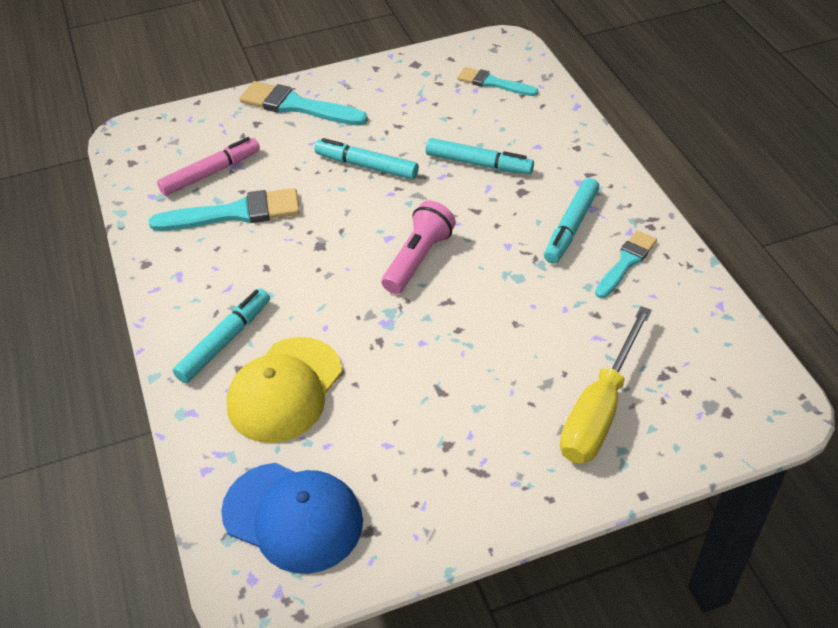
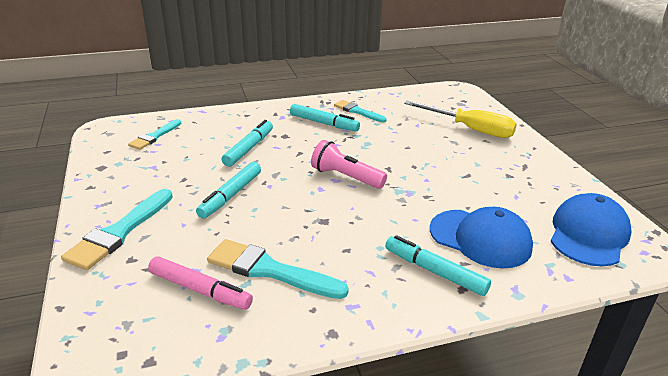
camera: 90 degrees left, 15 degrees down
turquoise brush [149,188,300,231] -> turquoise brush turned 60 degrees counterclockwise [207,239,349,299]
pink marker [157,137,260,196] -> pink marker turned 150 degrees clockwise [148,256,253,310]
yellow cap [227,337,342,443] -> blue cap [430,207,533,268]

